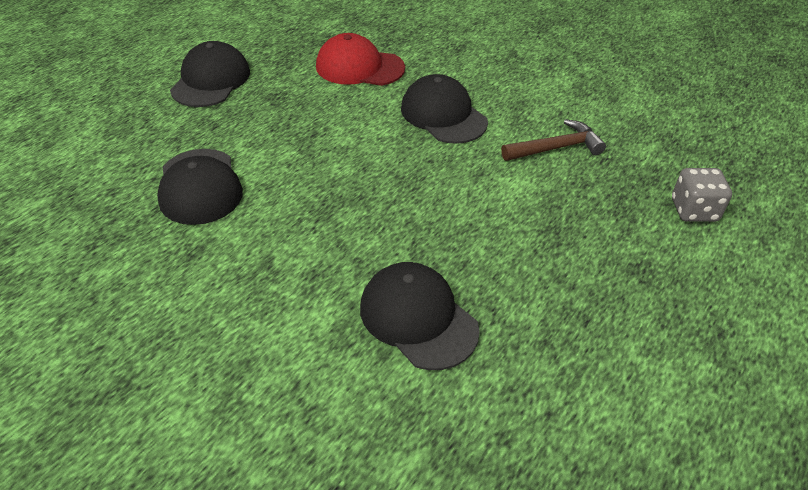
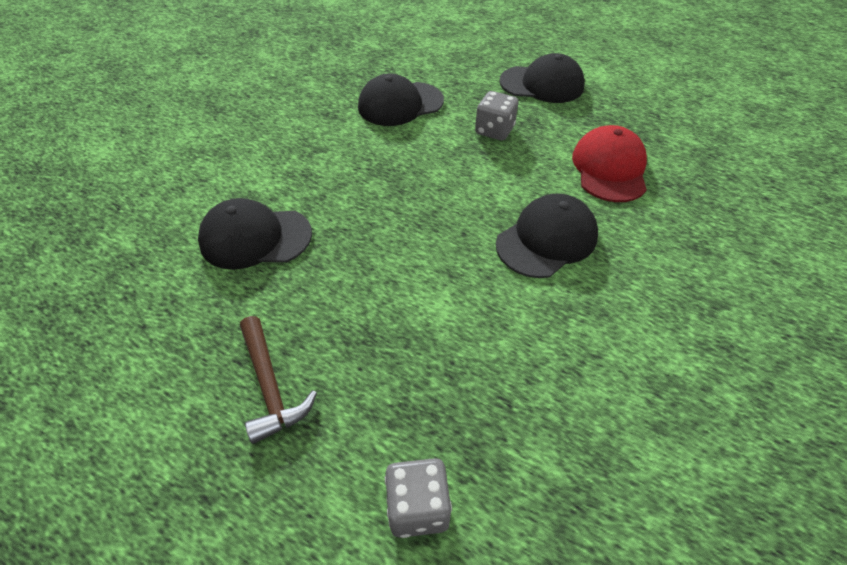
camera: 85 degrees right, 5 degrees up
black cap [360,262,480,370] -> black cap turned 135 degrees counterclockwise [198,198,312,270]
brown hammer [501,119,606,161] -> brown hammer moved to [240,316,317,444]
none -> grey dice [475,91,518,141]

